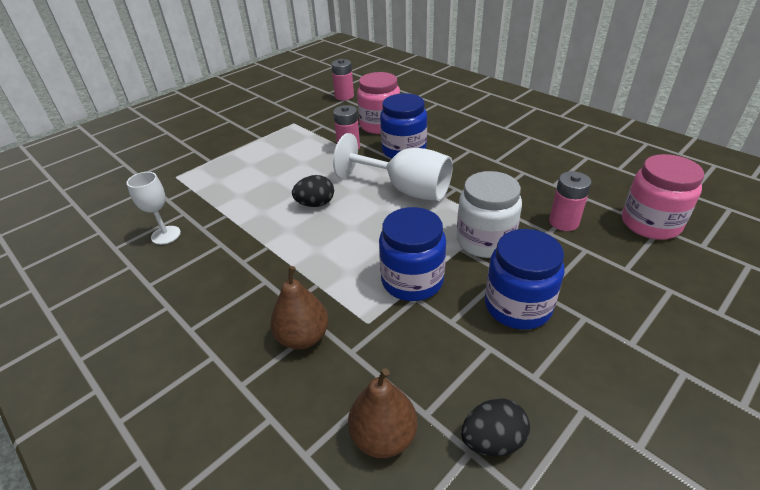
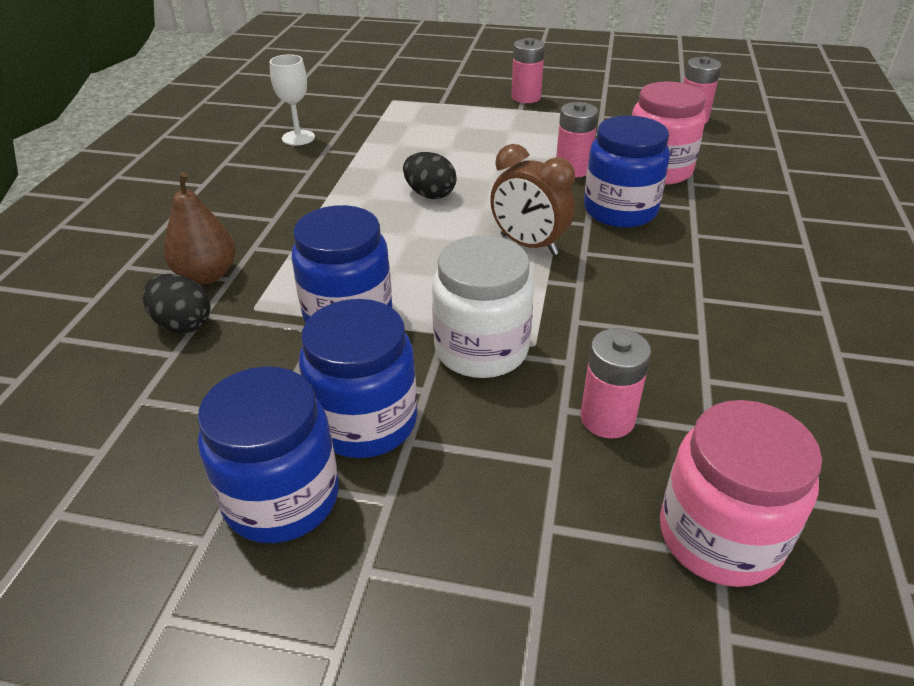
camera: 55 degrees right, 0 degrees up
white goblet [333,133,453,201] -> brown clock [490,144,575,255]
brown pear [348,368,417,458] -> none
black egg [461,399,530,457] -> black egg moved to [143,274,211,334]
none -> blue jar [198,366,339,543]
none -> pink battery [511,38,545,103]

